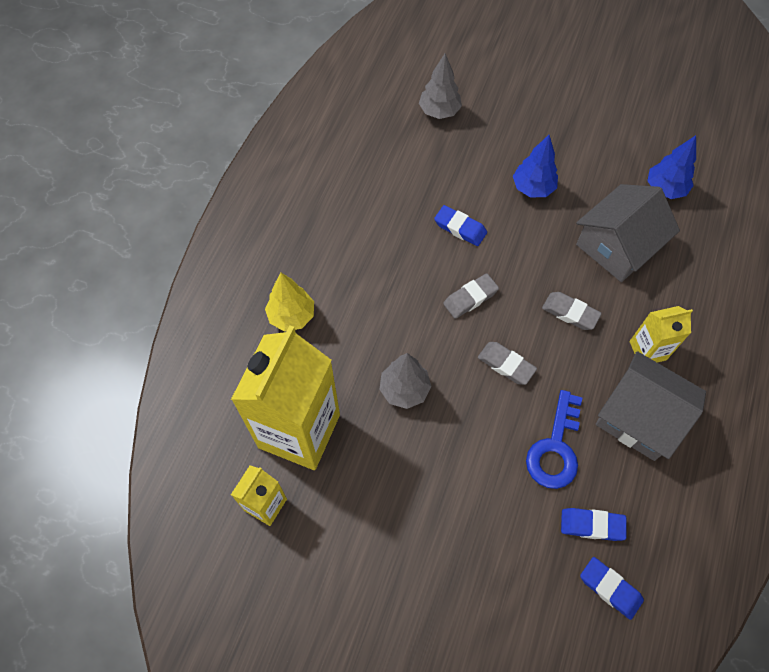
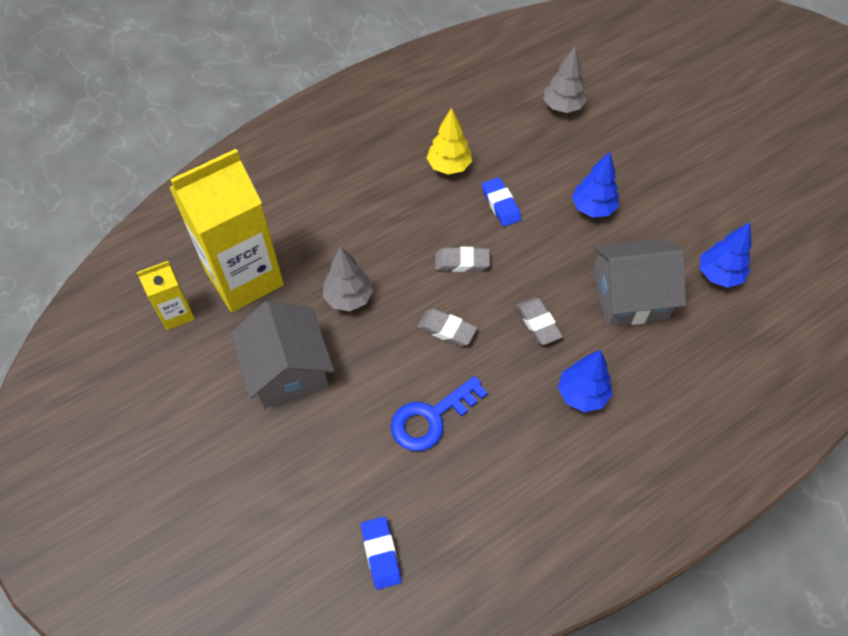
camera: 35 degrees right, 5 degrees down
yellow tree [265,273,314,331] -> yellow tree moved to [427,108,472,175]
grey eraser [478,342,537,385] -> grey eraser turned 45 degrees counterclockwise [417,309,477,346]
blue eraser [561,508,626,541] -> none
grey house [596,351,706,461] -> grey house moved to [231,301,334,408]
yellow carton [629,306,693,363] -> blue tree [558,350,612,412]

